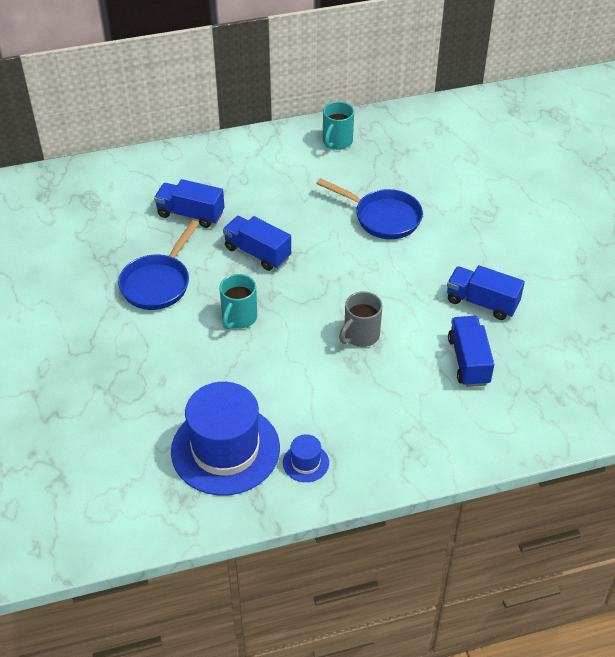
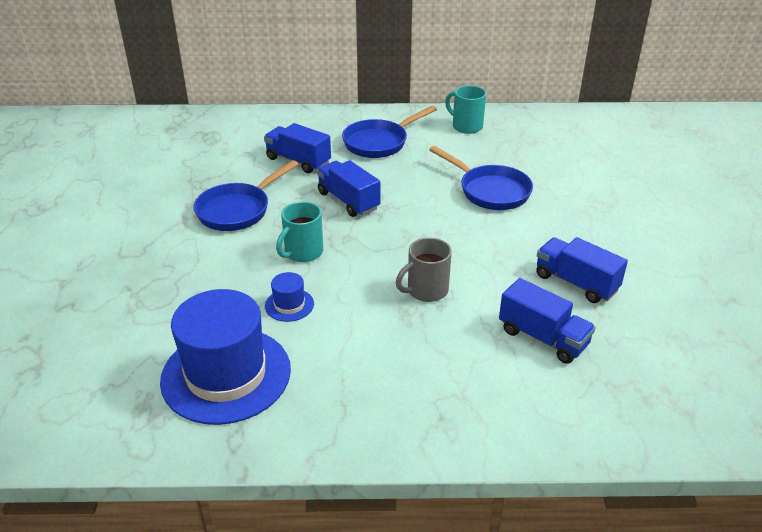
camera: 15 degrees right, 10 degrees down
blue hat [283,434,329,482] -> blue hat moved to [265,272,314,322]
turquoise mug [323,102,354,150] -> turquoise mug turned 90 degrees clockwise [445,85,486,134]
blue truck [448,316,494,387] -> blue truck turned 120 degrees clockwise [499,278,596,364]
none -> blue pan [342,106,437,158]

